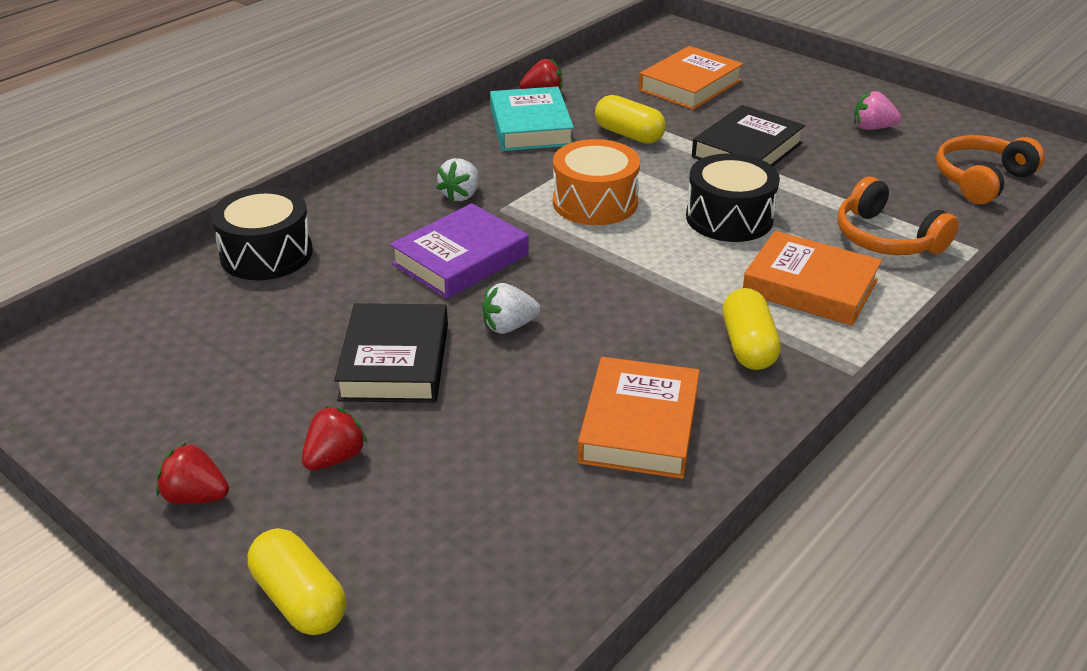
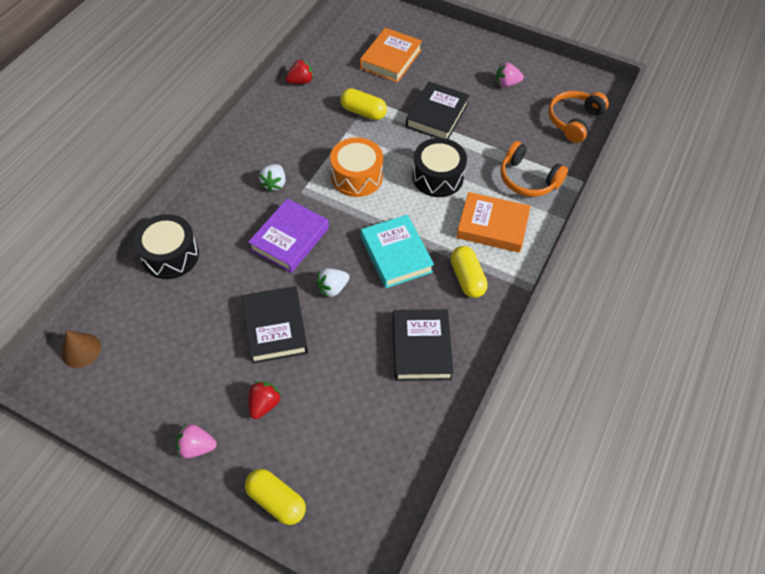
camera: 15 degrees left, 20 degrees up
red strawberry [156,442,229,504] -> pink strawberry [176,424,217,458]
turquoise book [490,86,574,151] -> turquoise book moved to [361,215,434,288]
orange book [578,357,700,479] -> black book [393,309,453,381]
none -> brown cone [61,330,101,368]

